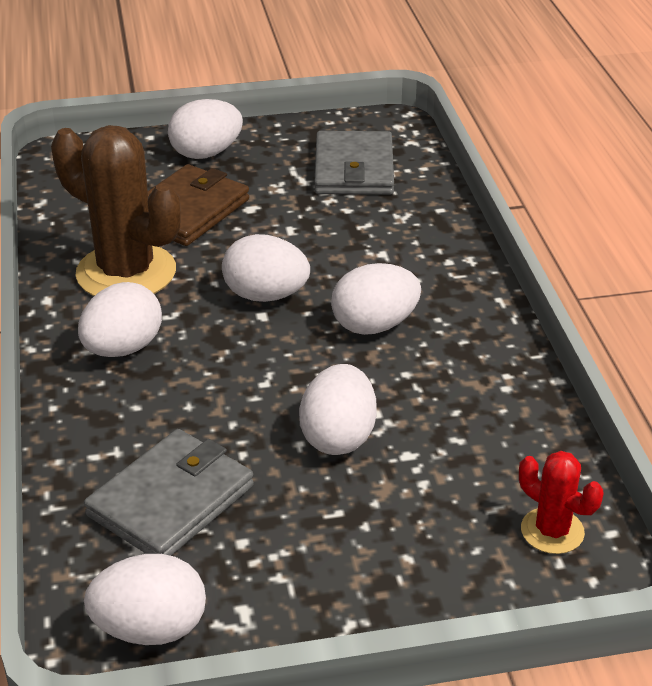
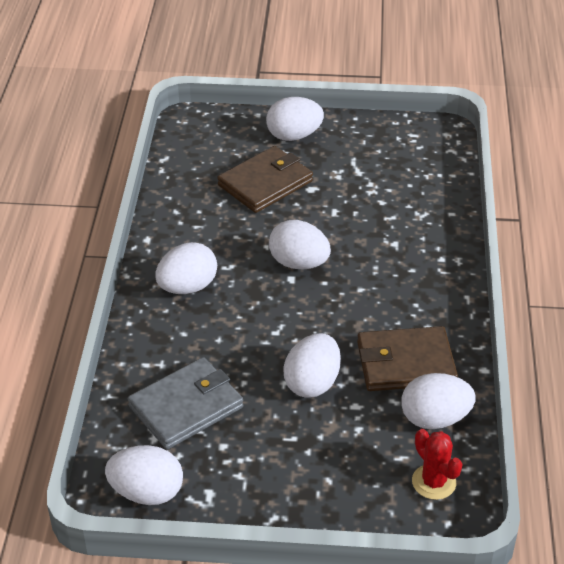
camera: 15 degrees right, 5 degrees up
brown cactus [51,125,181,296] -> none
grey wallet [315,131,394,195] -> none
white egg [331,263,421,335] -> white egg moved to [401,373,476,429]
none -> brown wallet [357,326,458,391]

